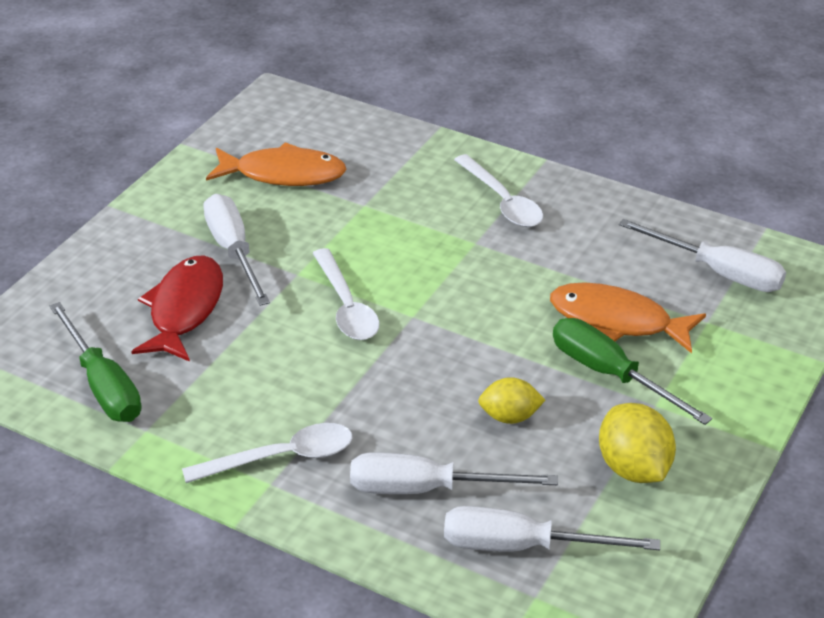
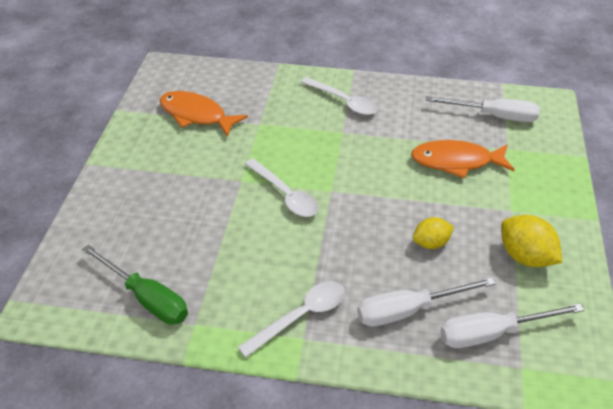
camera: 20 degrees left, 5 degrees up
red fish [131,255,223,362] -> none
white screwdriver [203,194,270,306] -> none
orange fish [206,142,347,186] -> orange fish turned 135 degrees counterclockwise [160,91,248,137]
green screwdriver [553,318,712,425] -> none

